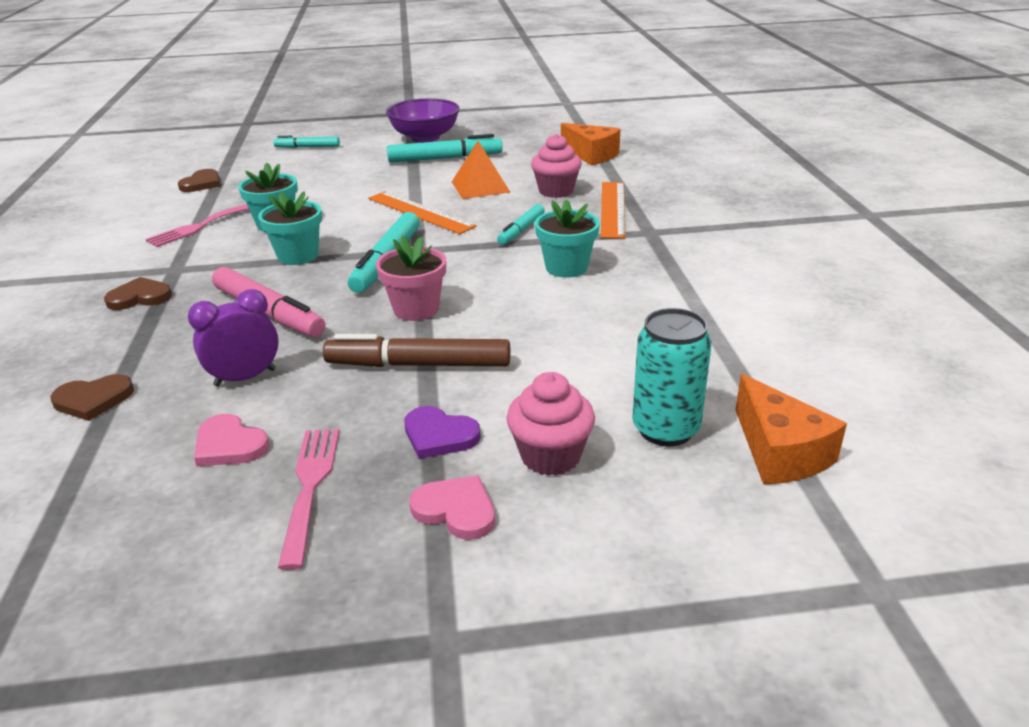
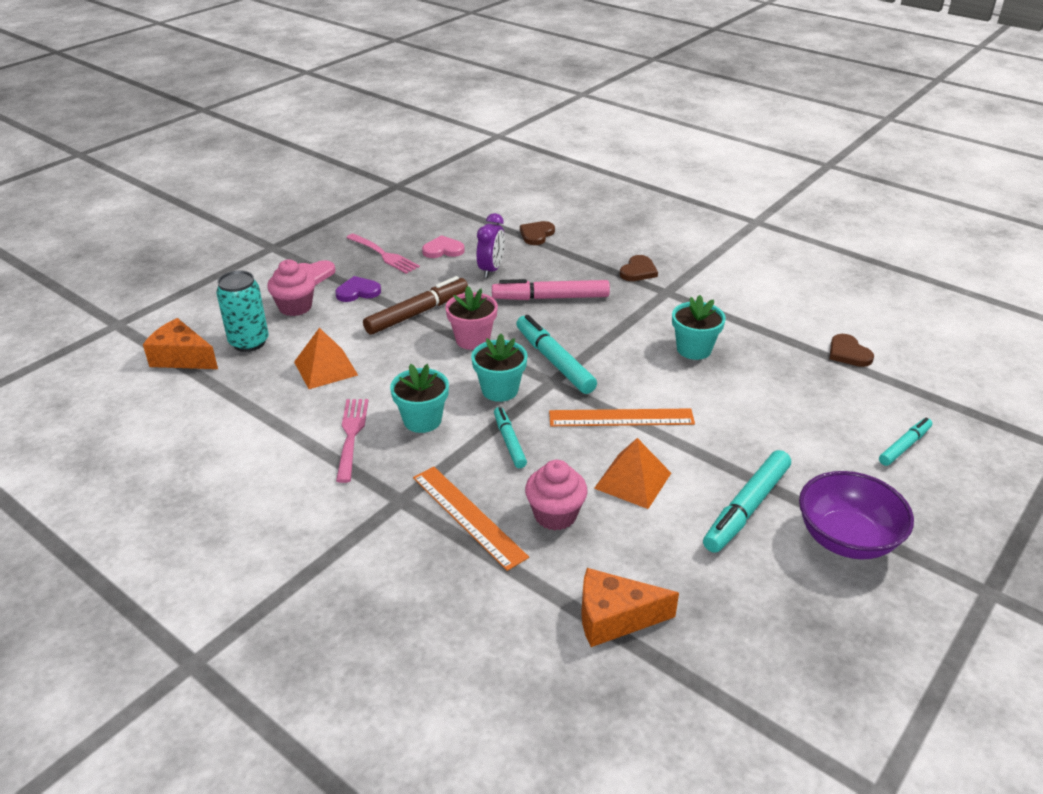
camera: 135 degrees right, 5 degrees up
pink fork [145,204,249,247] -> pink fork moved to [336,399,368,483]
turquoise flower pot [258,191,322,265] -> turquoise flower pot moved to [471,334,527,402]
none -> orange pyramid [294,328,358,389]

